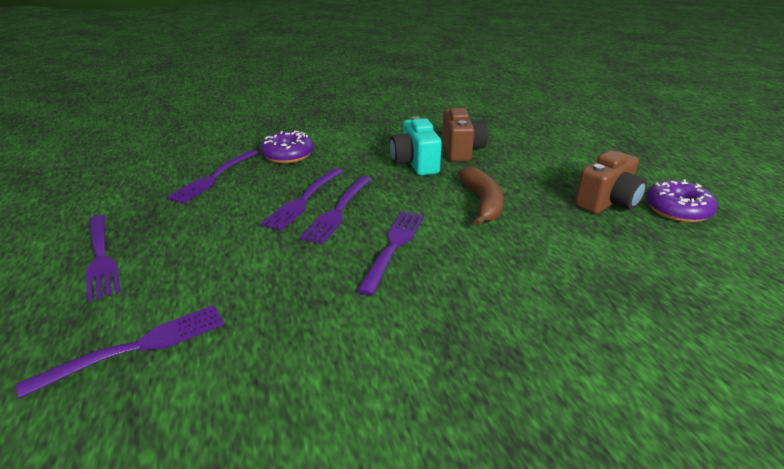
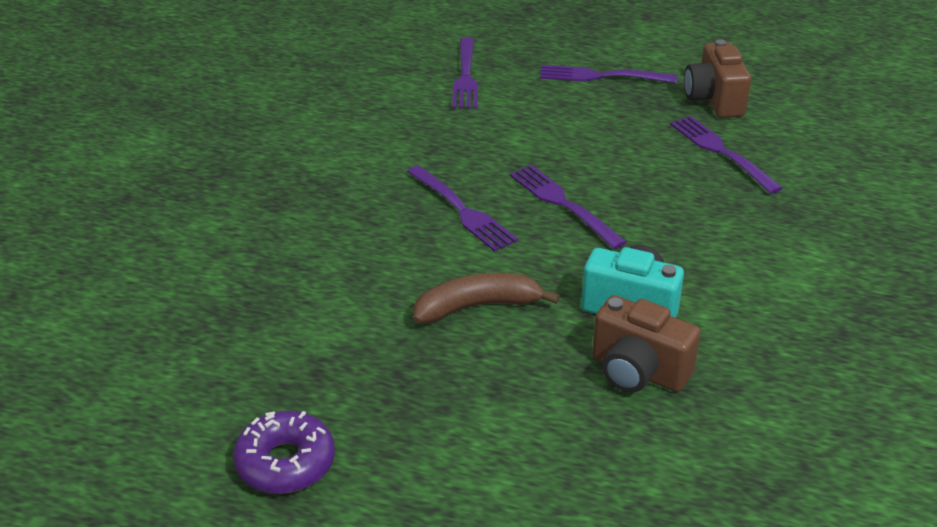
camera: 125 degrees right, 5 degrees up
purple donut [260,131,314,163] -> none
purple fork [260,168,343,231] -> none
brown banana [458,167,504,227] -> brown banana turned 135 degrees clockwise [413,273,560,323]
brown camera [575,150,647,214] -> brown camera moved to [684,39,751,118]

